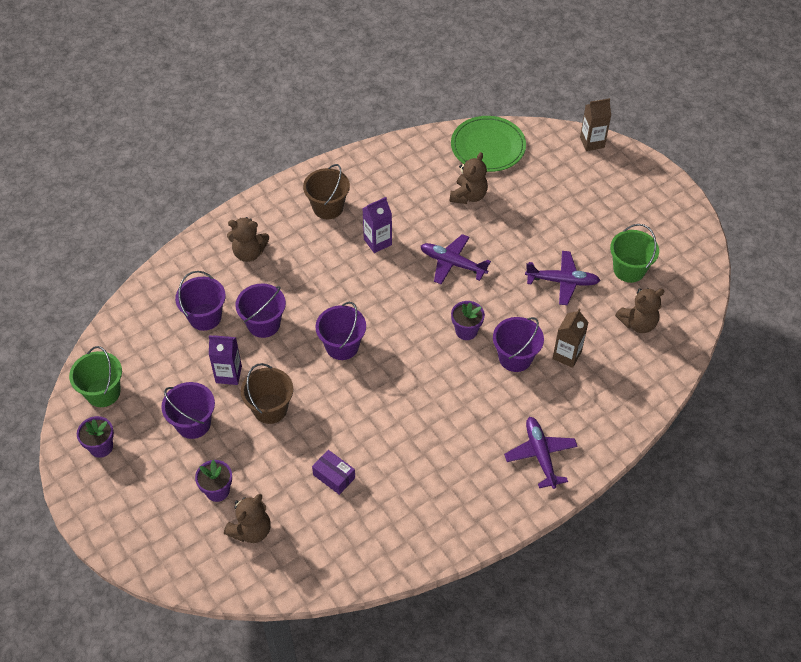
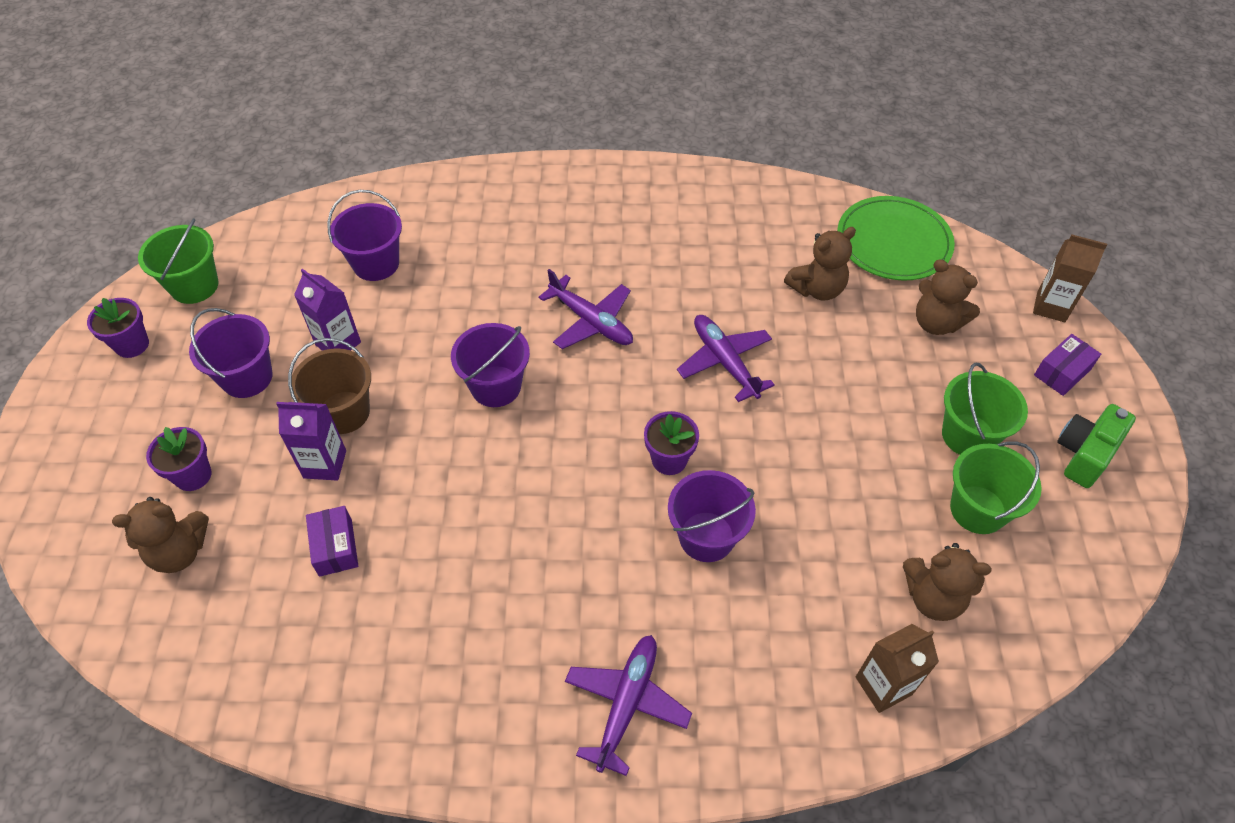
camera: 35 degrees right, 0 degrees up
brown teddy bear [227,217,269,262] -> brown teddy bear moved to [916,259,980,335]
purple bucket [236,283,286,338] -> none
brown bucket [303,164,350,219] -> none
purple carton [362,197,392,253] -> purple carton moved to [276,402,346,481]
purple plane [525,251,600,305] -> purple plane moved to [538,269,633,349]
brown carton [553,309,589,368] -> brown carton moved to [856,624,939,713]
none -> green bucket [942,363,1028,455]
none -> purple box [1034,334,1101,396]
none -> green camera [1057,404,1136,488]

